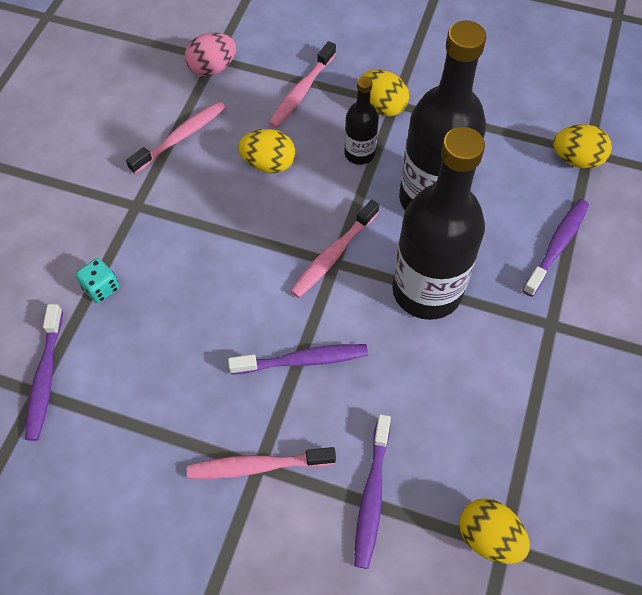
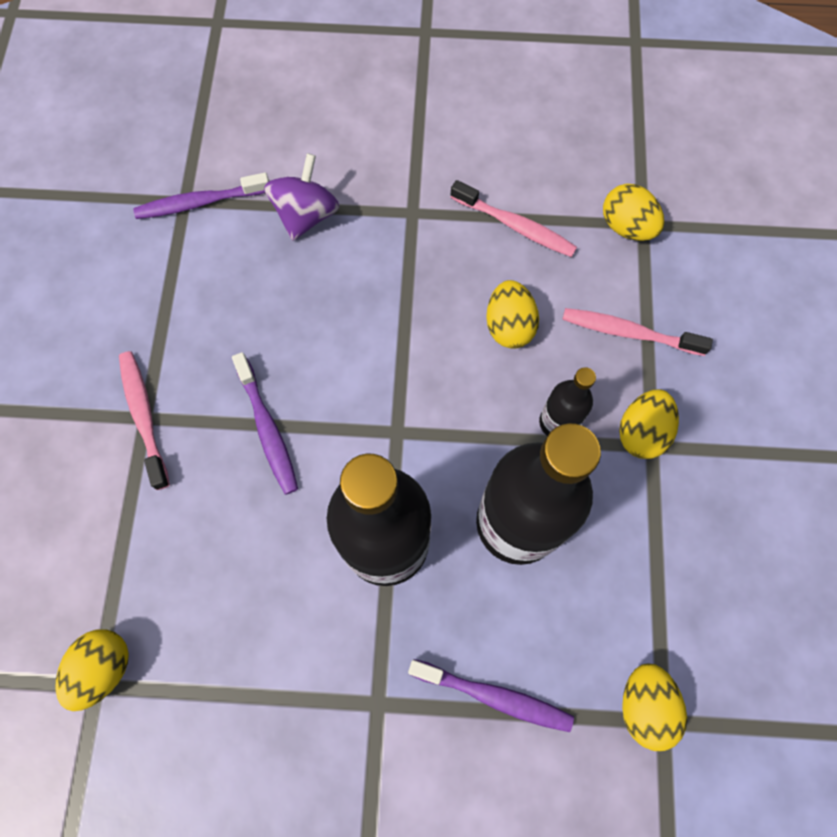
camera: 75 degrees right, 10 degrees up
turquoise dice [75,258,119,303] -> purple spinning top [264,153,339,241]
pink egg [185,33,236,77] -> yellow egg [603,184,664,241]
pink toothbrush [290,199,379,298] -> none
purple toothbrush [354,414,391,569] -> none

